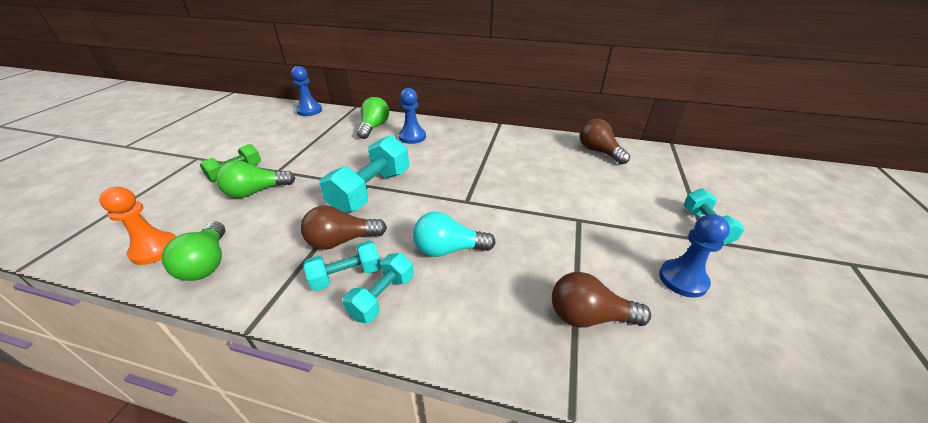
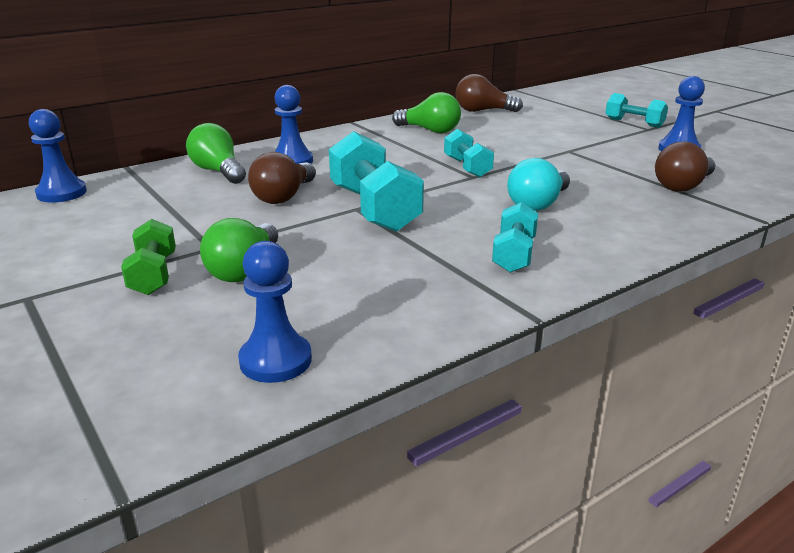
camera: 50 degrees left, 10 degrees down
orange pawn [99,187,176,265] -> blue pawn [238,241,312,383]
green light bulb [162,222,225,281] -> green light bulb moved to [392,92,461,133]
brown light bulb [301,206,387,250] -> brown light bulb moved to [248,152,316,204]
turquoise dumbbell [342,253,414,323] -> turquoise dumbbell moved to [444,129,494,178]

